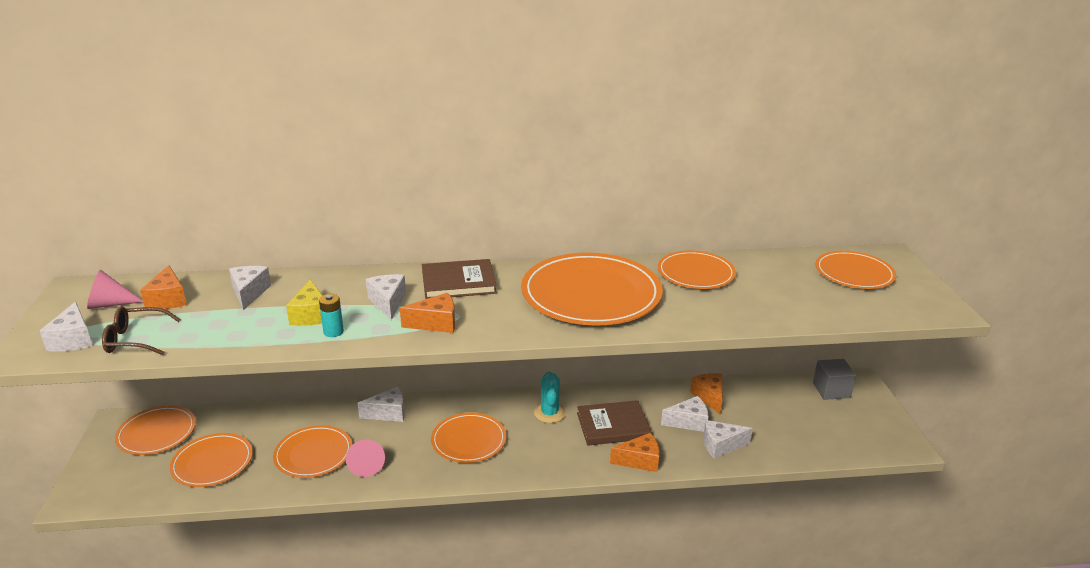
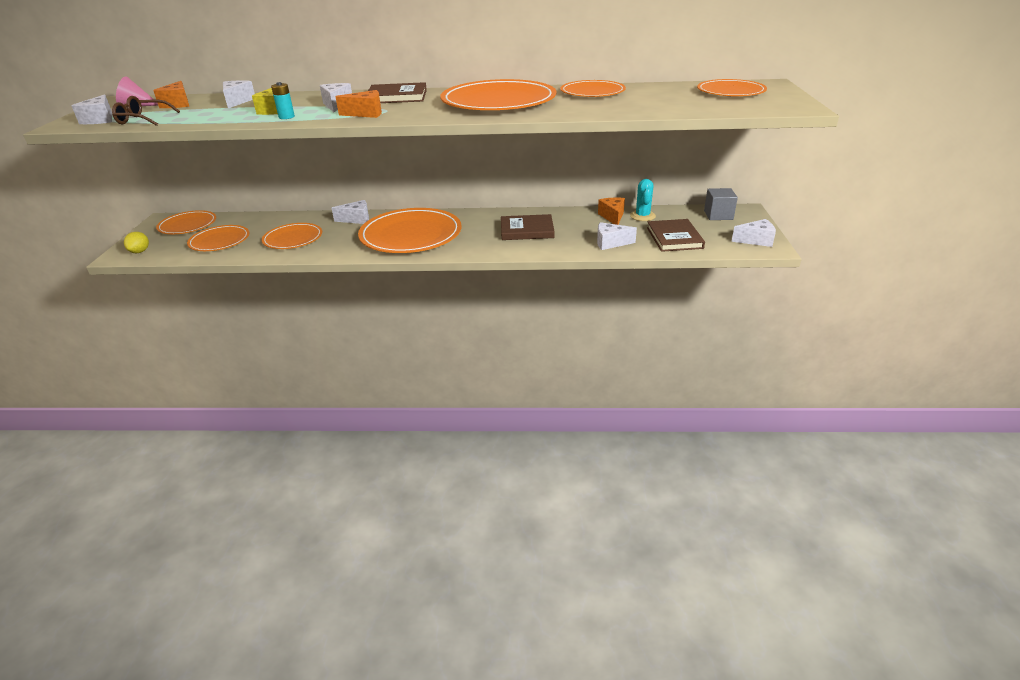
camera: 10 degrees right, 5 degrees up
pink cone [346,439,385,477] -> none
orange plate [431,413,507,463] -> orange plate [358,208,462,253], size x1.74
turquoise cactus [534,371,566,423] -> turquoise cactus moved to [630,179,656,221]
orange cheese [610,433,660,472] -> none
white cheese [661,396,708,432] -> white cheese moved to [732,219,776,247]
none -> yellow lemon [124,232,149,253]
none -> brown book [647,219,705,252]

